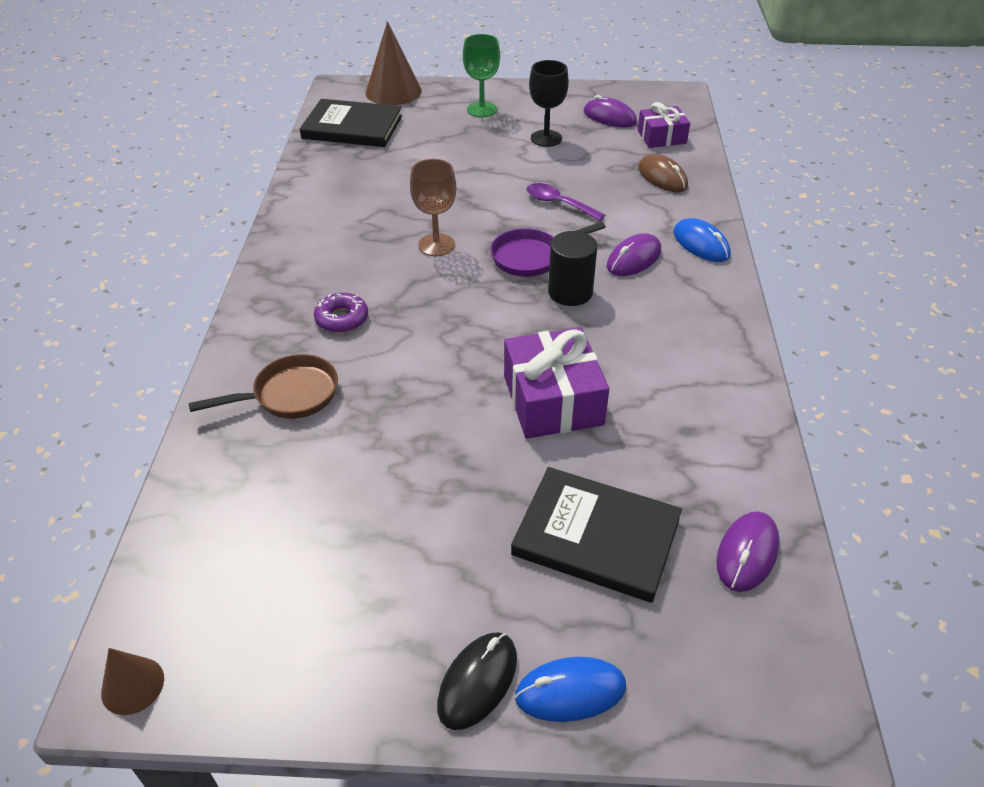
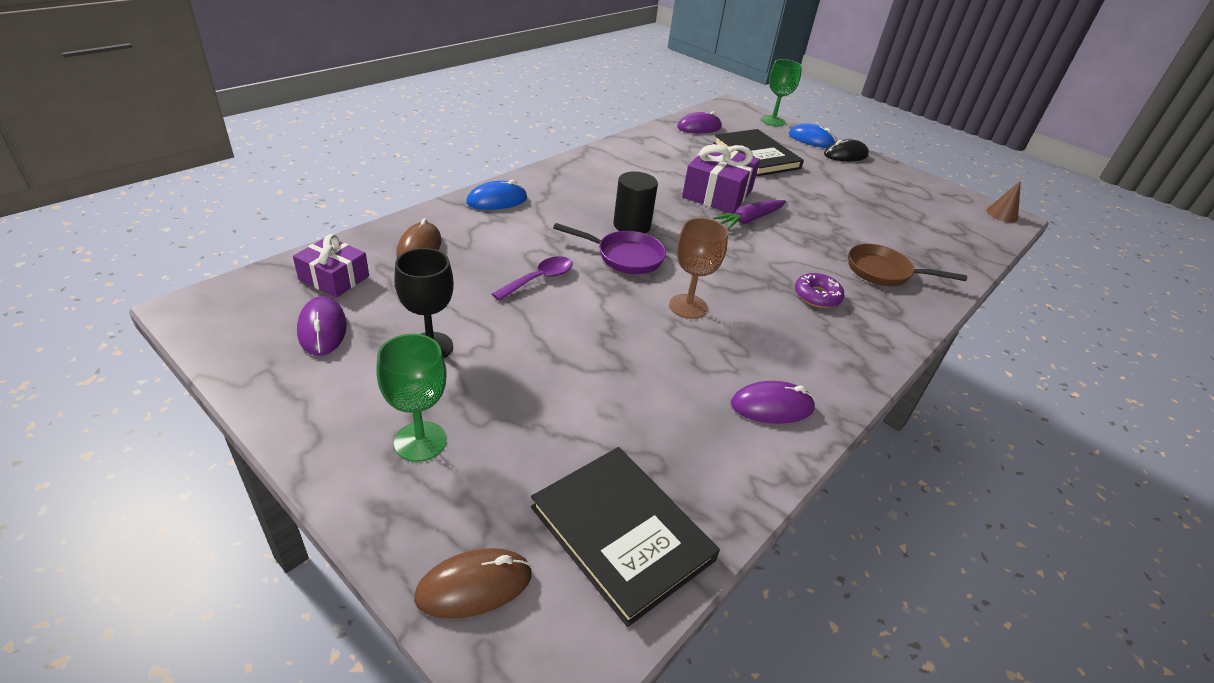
camera: 145 degrees left, 5 degrees down
brown cone [365,21,422,105] -> brown mouse [414,548,532,619]
purple spoon [527,183,605,221] -> purple spoon turned 120 degrees counterclockwise [492,256,573,301]
purple mouse [607,233,661,276] -> purple mouse moved to [731,381,815,424]
blue mouse [673,218,731,262] -> blue mouse turned 60 degrees clockwise [466,180,527,210]
none -> purple carrot [713,200,786,229]
none -> green goblet [761,59,802,126]

